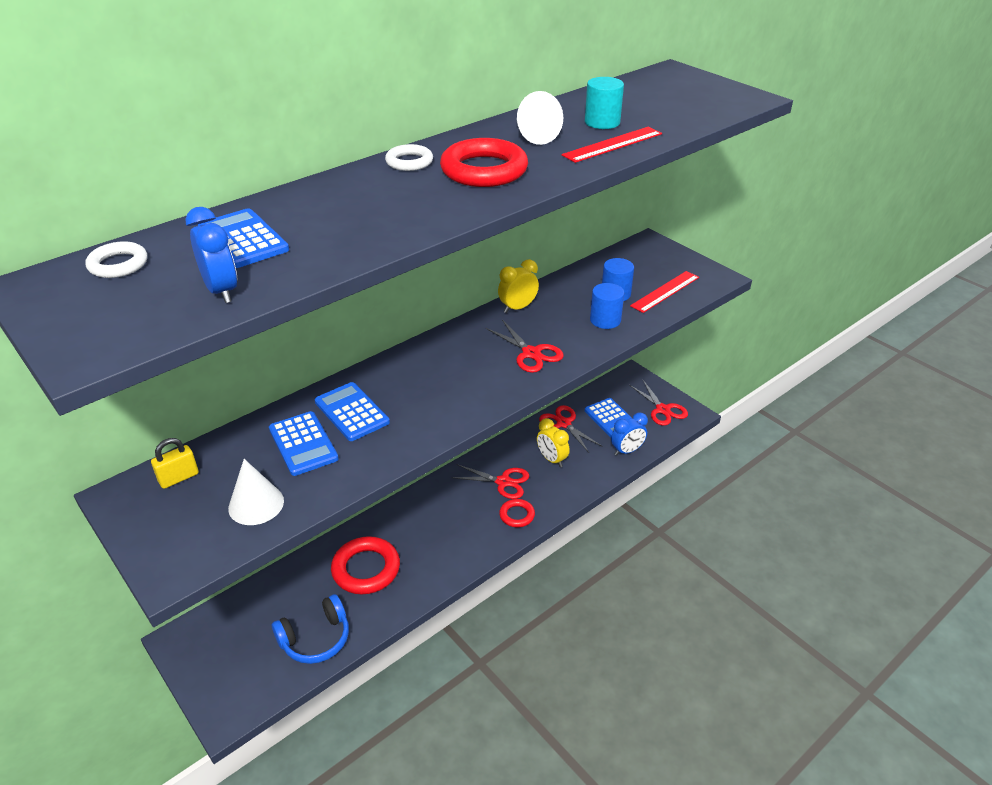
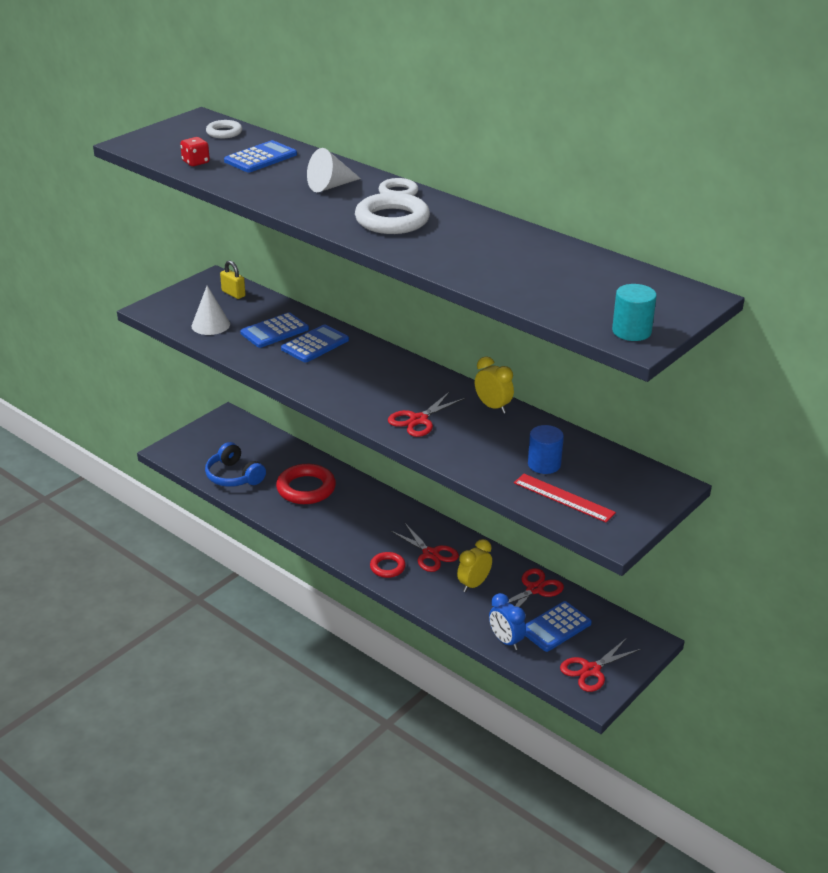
camera: 80 degrees right, 5 degrees down
blue clock [185,207,237,303] -> red dice [180,137,210,166]
red ring [440,138,528,187] -> white ring [355,192,430,234]
red scissors [451,464,529,499] -> red scissors turned 45 degrees counterclockwise [391,523,459,572]
white cone [517,91,563,145] -> white cone moved to [307,148,361,192]
red ruler [562,127,662,163] -> none
turquoise cylinder [585,77,624,129] -> turquoise cylinder moved to [612,284,657,341]
blue cylinder [590,283,624,329] -> none

